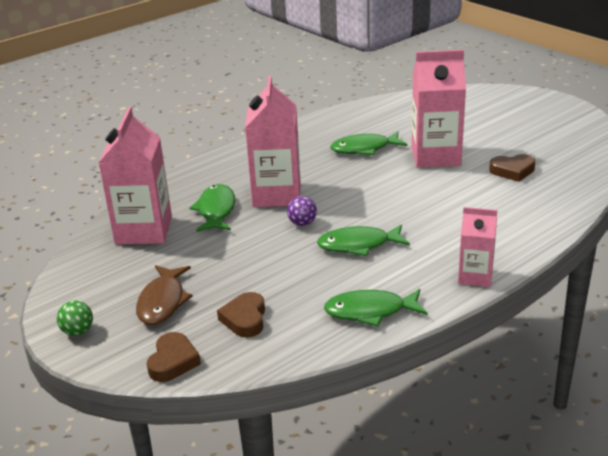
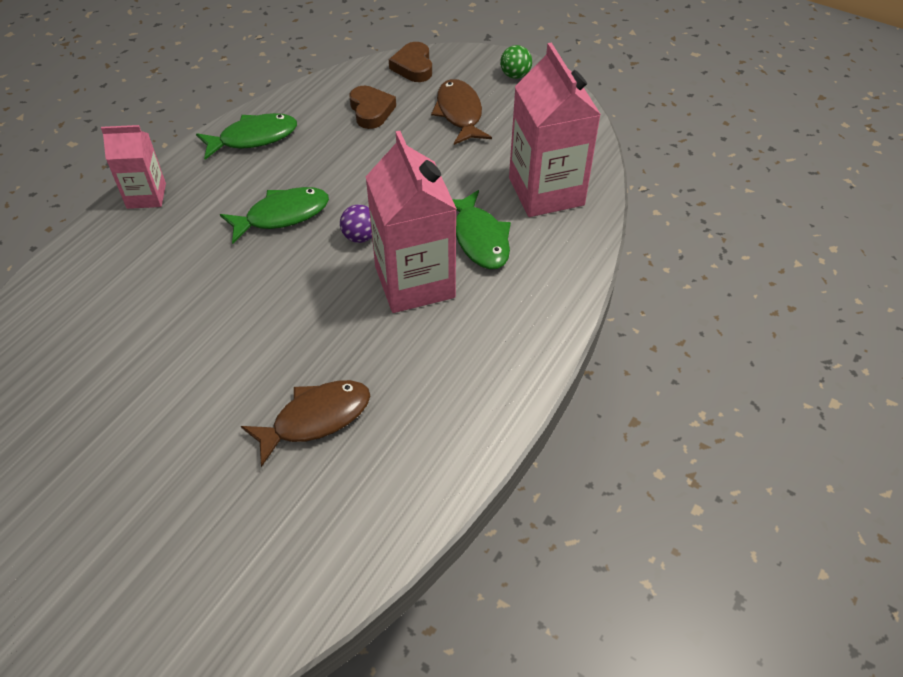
camera: 160 degrees right, 20 degrees up
green fish [330,132,408,155] -> brown fish [241,380,370,467]
pink carton [411,50,466,168] -> none
brown heart [489,154,535,182] -> none

